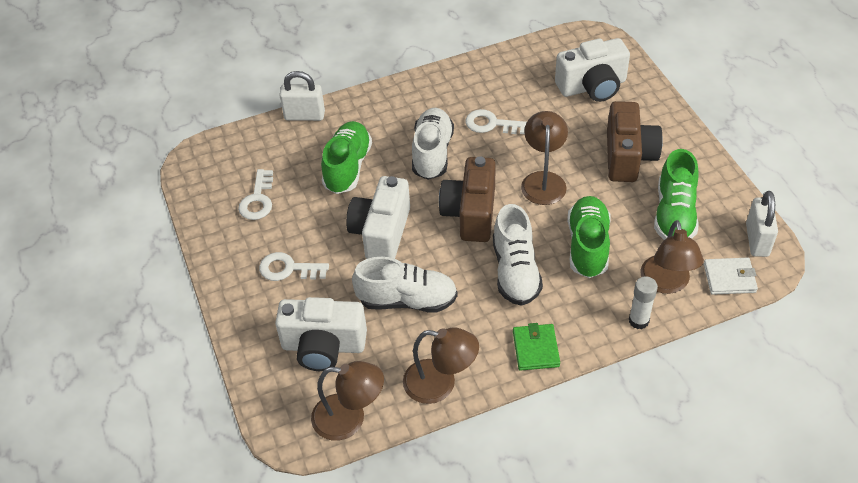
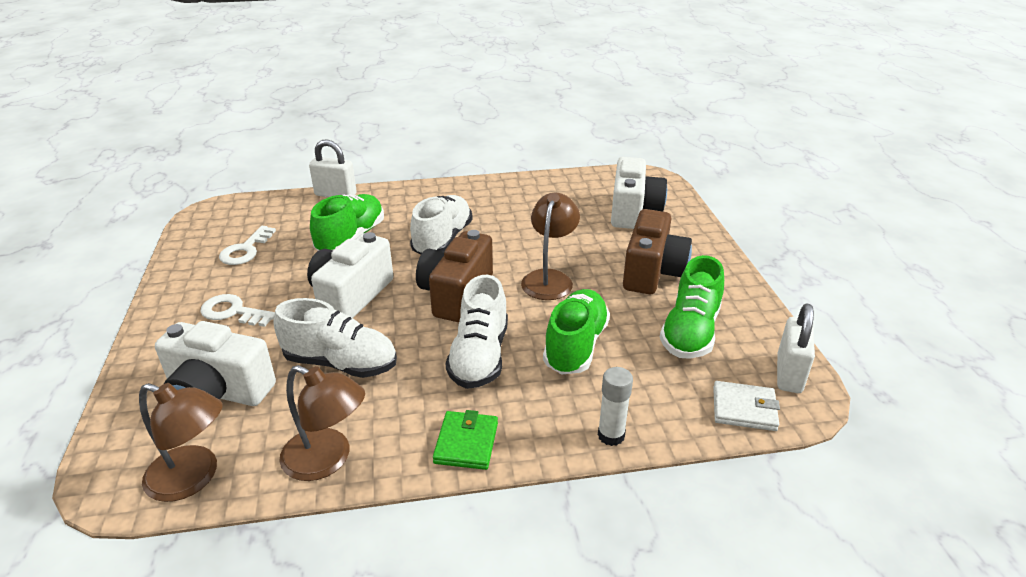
camera: 10 degrees right, 15 degrees down
white key [465,109,527,134] -> none
white camera [555,38,630,102] -> white camera turned 75 degrees counterclockwise [611,157,667,229]
brown lamp [641,220,704,294] -> none

